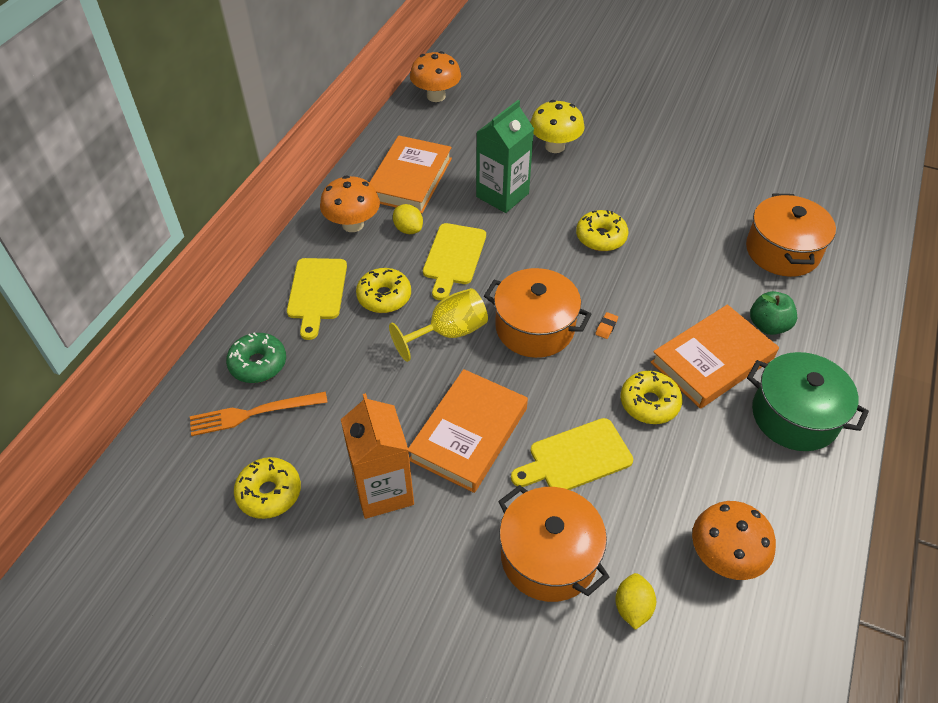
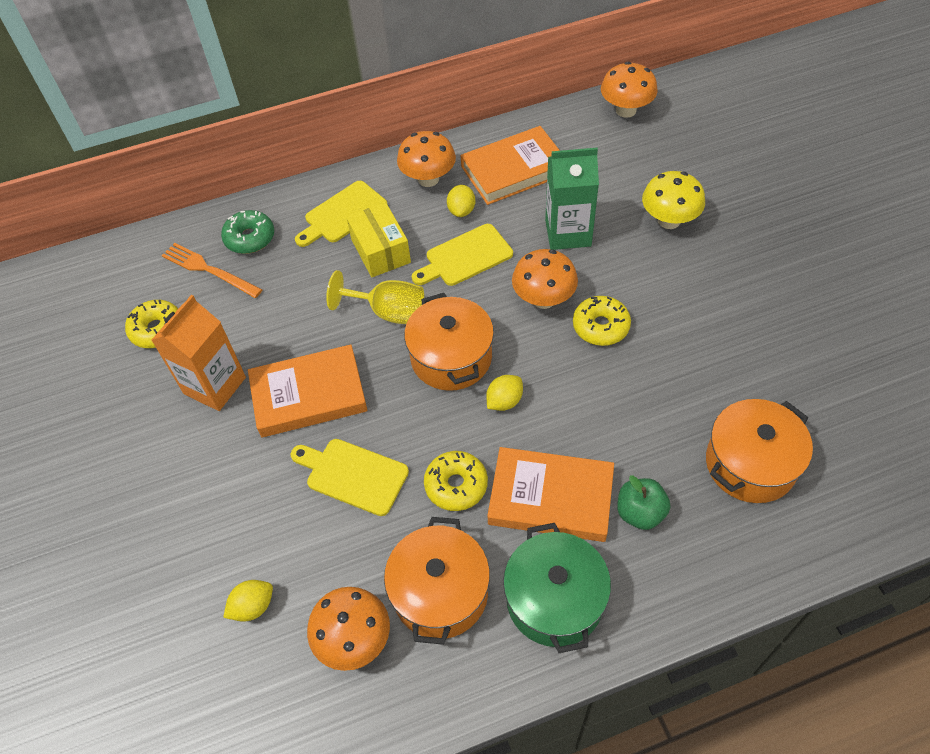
camera: 50 degrees right, 5 degrees up
yellow donut [356,268,411,313] -> yellow box [346,202,411,277]
orange pot [498,485,610,602] -> orange pot moved to [384,517,490,645]
orange eraser [595,312,618,339] -> yellow lemon [486,375,523,411]
none -> orange mushroom [512,249,578,309]

